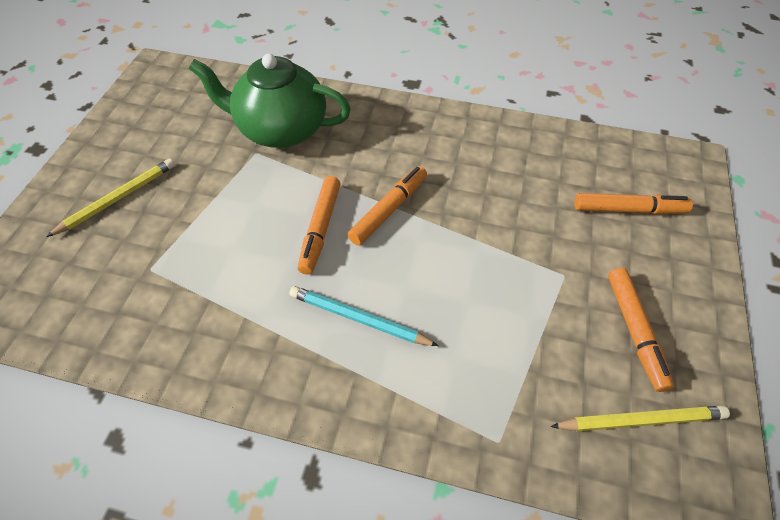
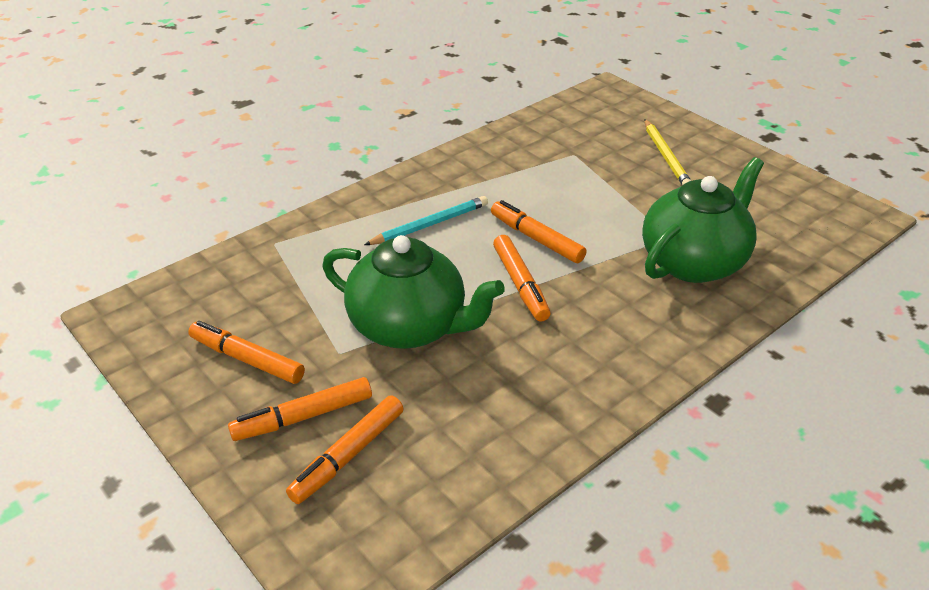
camera: 125 degrees right, 15 degrees down
yellow pencil [550,406,730,431] -> none
none -> orange marker [228,377,372,441]
none -> green teapot [322,235,505,349]

